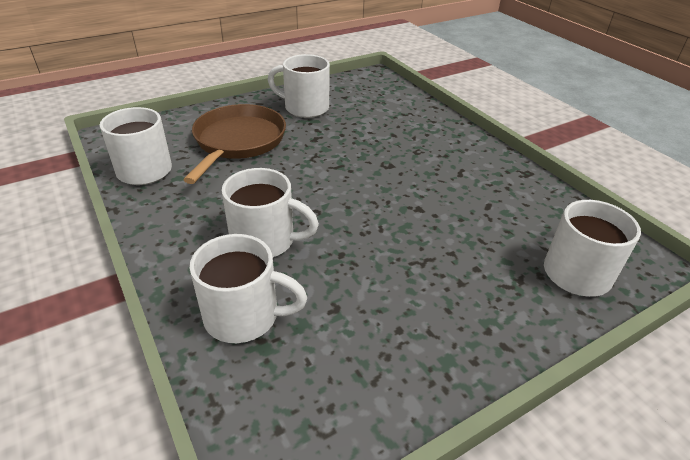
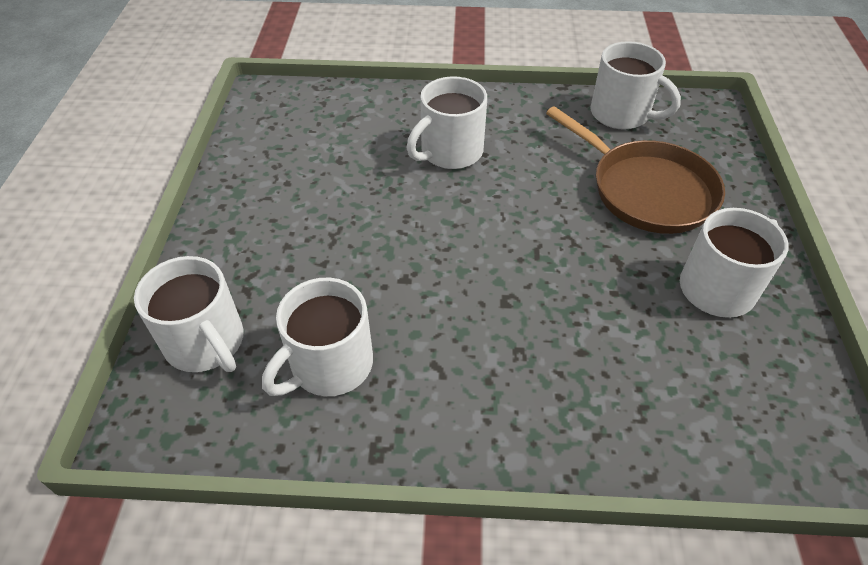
camera: 125 degrees right, 10 degrees up
white mug [190,234,307,343] -> white mug moved to [262,278,373,396]

